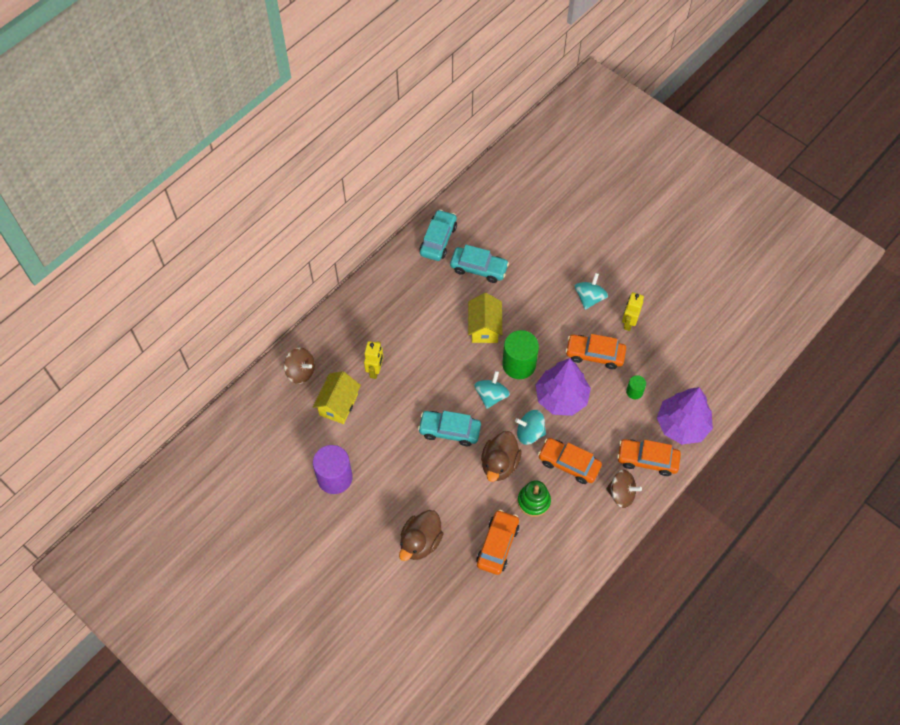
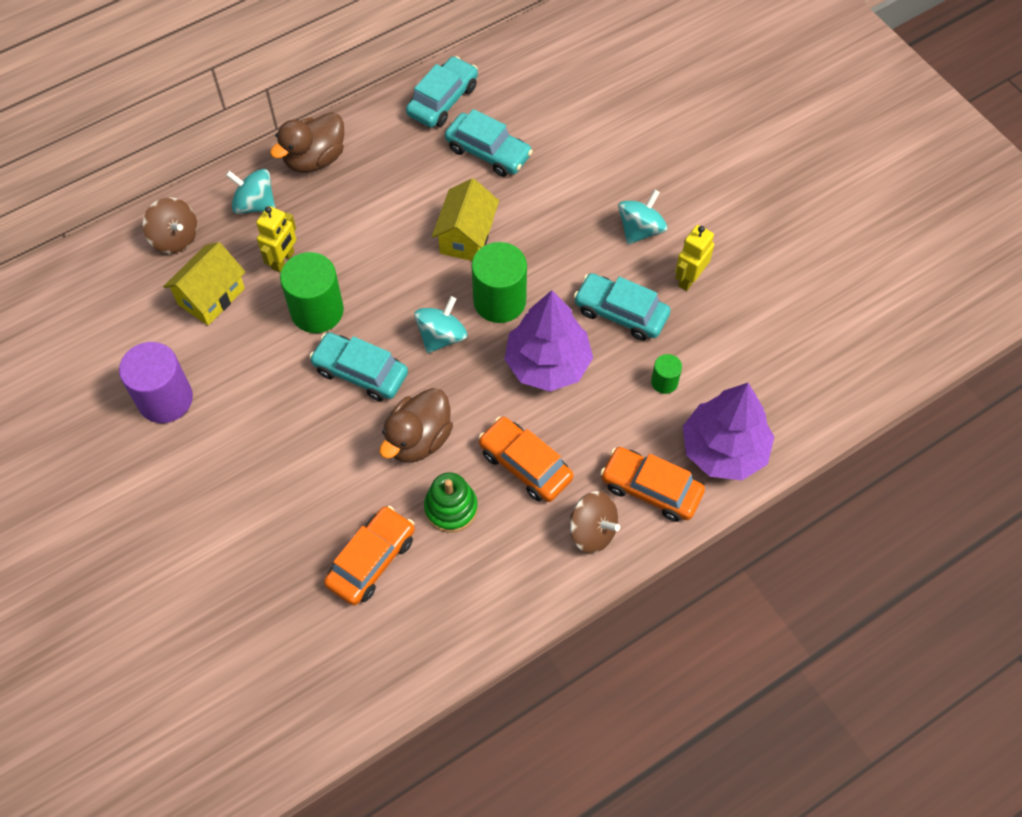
camera: 15 degrees right, 0 degrees up
brown duck [399,510,443,561] -> brown duck moved to [270,112,344,173]
turquoise spinning top [515,410,546,445] -> turquoise spinning top moved to [226,169,275,214]
orange car [565,334,626,369] -> turquoise car [574,273,670,341]
none -> green cylinder [280,252,344,333]

